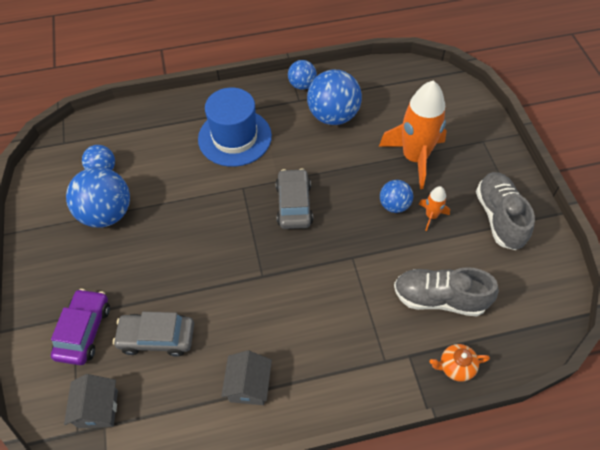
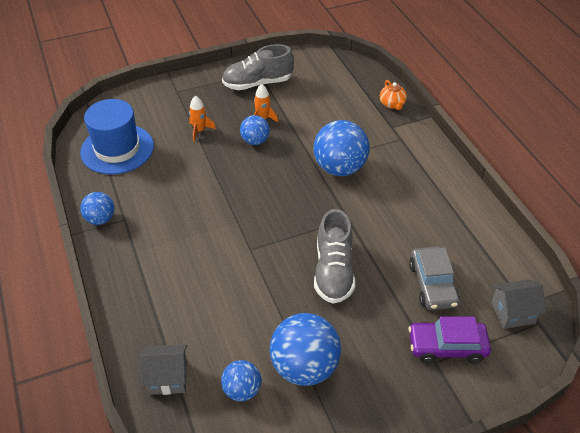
camera: 100 degrees left, 10 degrees down
blue hat [198,87,272,167] -> blue hat moved to [80,99,154,175]
grey house [221,350,272,405] -> grey house moved to [140,344,187,395]
grey car [276,168,313,229] -> none
blue ball [307,70,362,125] -> blue ball moved to [314,120,369,176]
orange rocket [379,80,447,189] -> orange rocket [189,96,216,141], size x0.45
grey shoe [394,267,499,316] -> grey shoe moved to [314,209,355,304]

